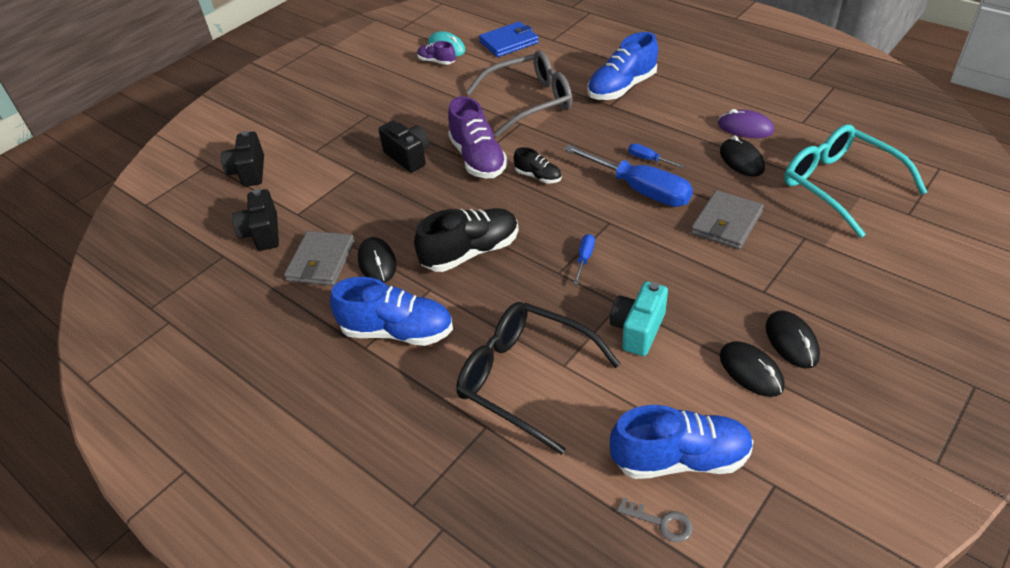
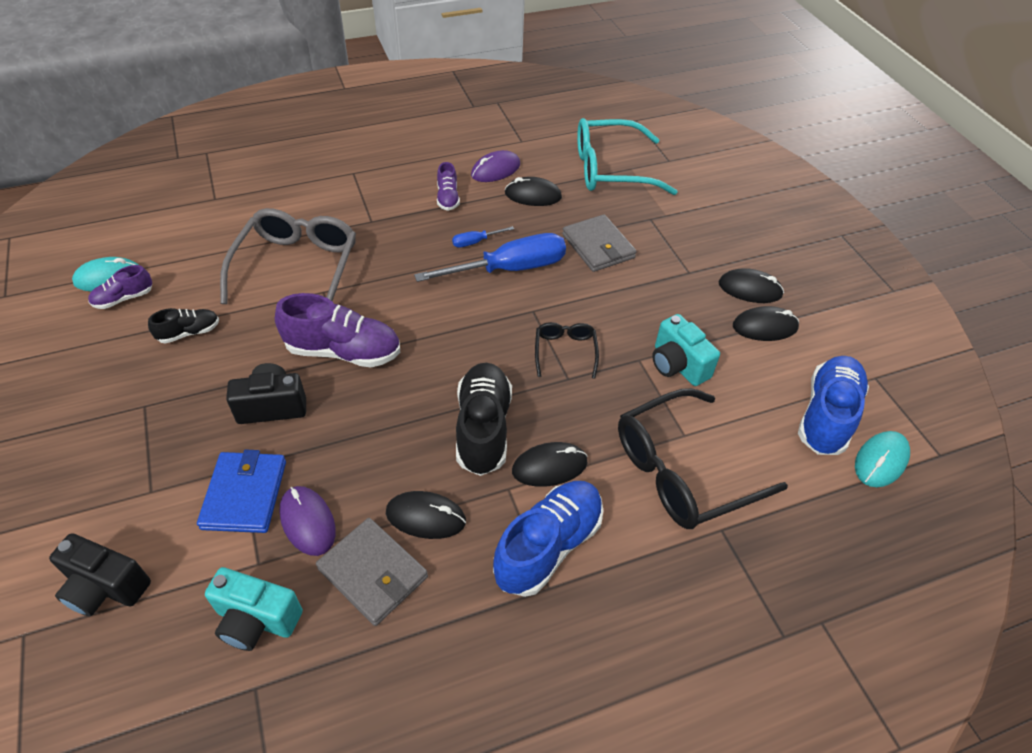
camera: 65 degrees left, 5 degrees up
black camera [232,189,279,251] -> turquoise camera [205,567,303,651]
blue wallet [479,21,539,57] -> blue wallet moved to [197,450,286,533]
black shoe [514,147,562,183] -> black shoe moved to [148,308,219,344]
blue screwdriver [573,234,595,285] -> black glasses [535,322,599,379]
blue shoe [588,32,658,100] -> none
grey key [617,497,693,542] -> turquoise mouse [855,431,910,487]
none -> purple mouse [279,486,336,556]
none -> purple shoe [437,162,460,211]
none -> black mouse [512,442,588,487]

